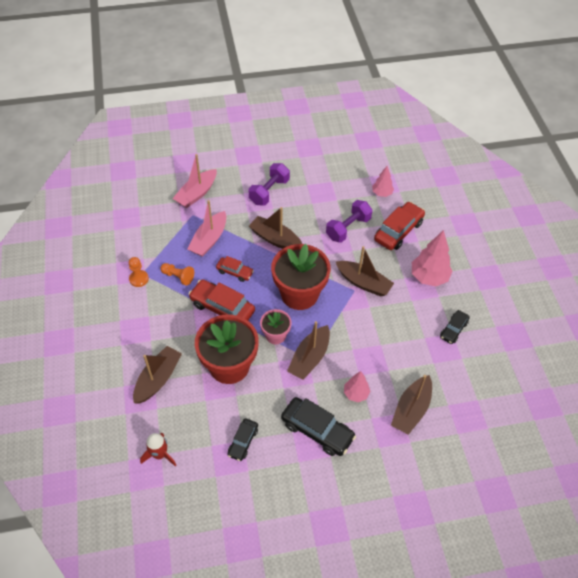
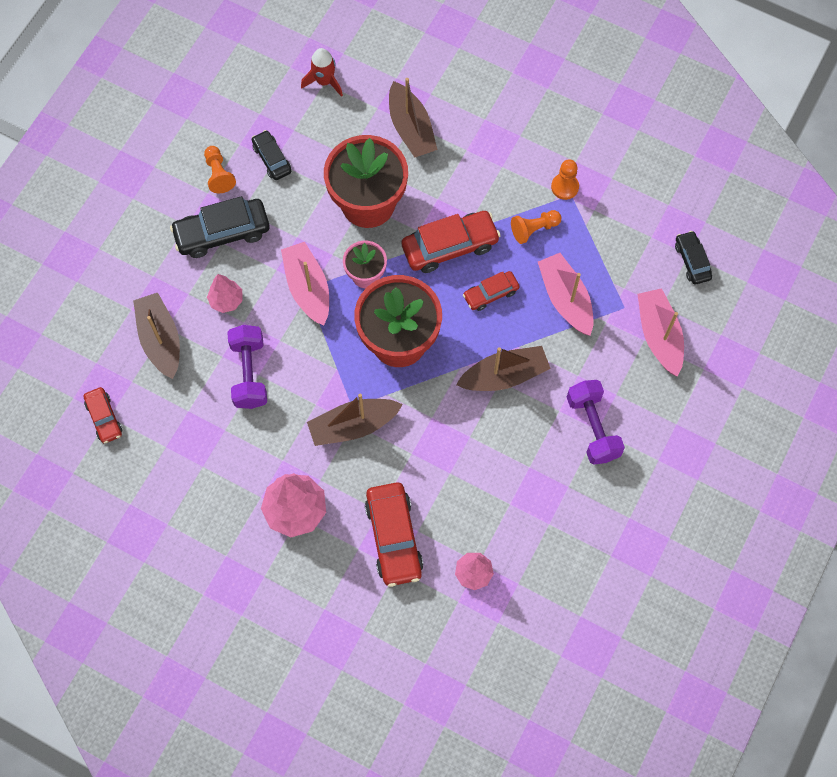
camera: 130 degrees right, 15 degrees up
brown boat [287,321,330,380] -> pink boat [281,242,329,326]
purple dumbbell [326,200,372,243] -> purple dumbbell moved to [227,325,267,409]
black car [440,310,470,344] -> black car moved to [675,231,712,284]
none -> red car [84,387,122,444]
none -> orange pawn [204,146,236,193]

